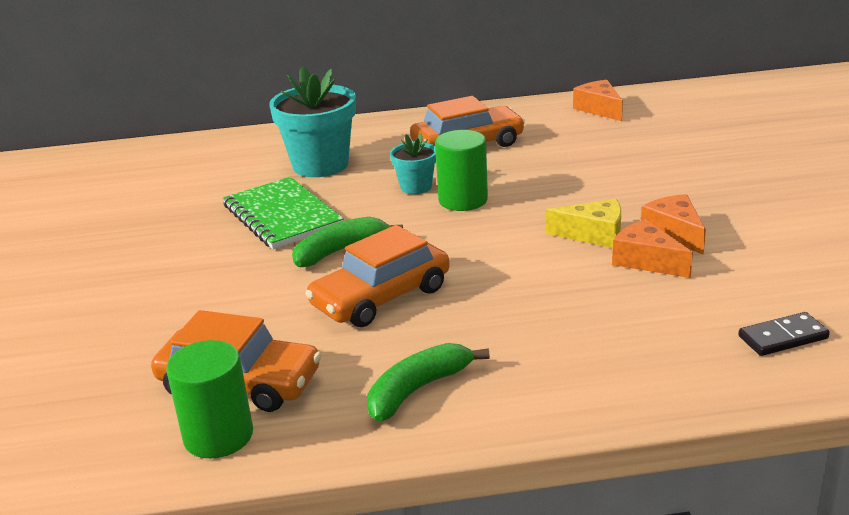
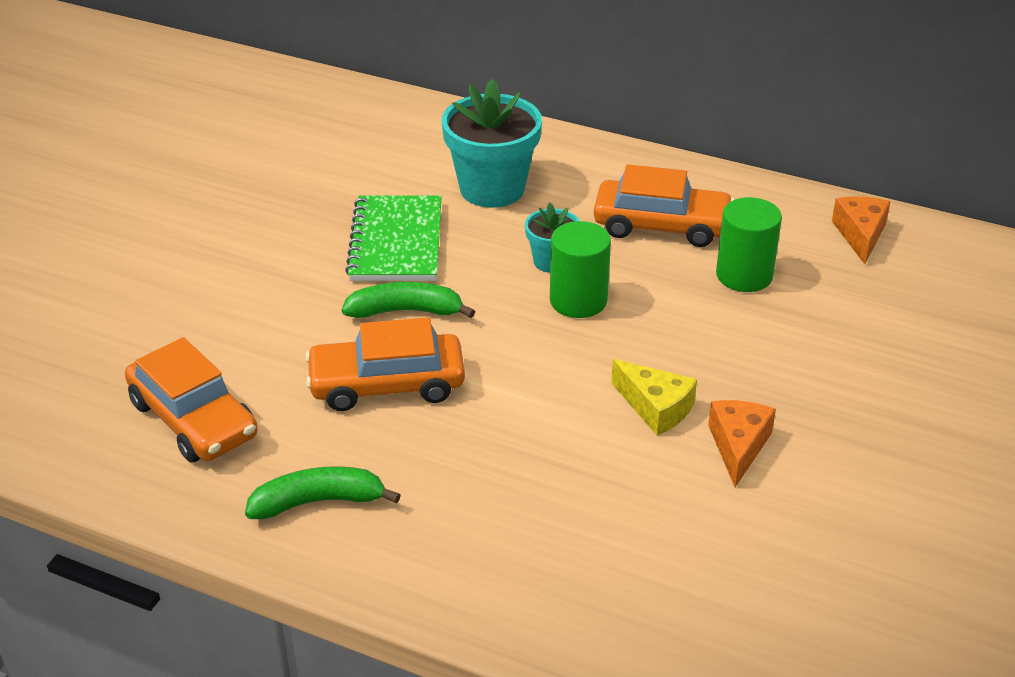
camera: 30 degrees right, 10 degrees up
green cylinder [166,340,253,458] -> green cylinder moved to [716,197,782,292]
orange cheese [612,219,693,278] -> none
black domino [738,312,830,356] -> none

